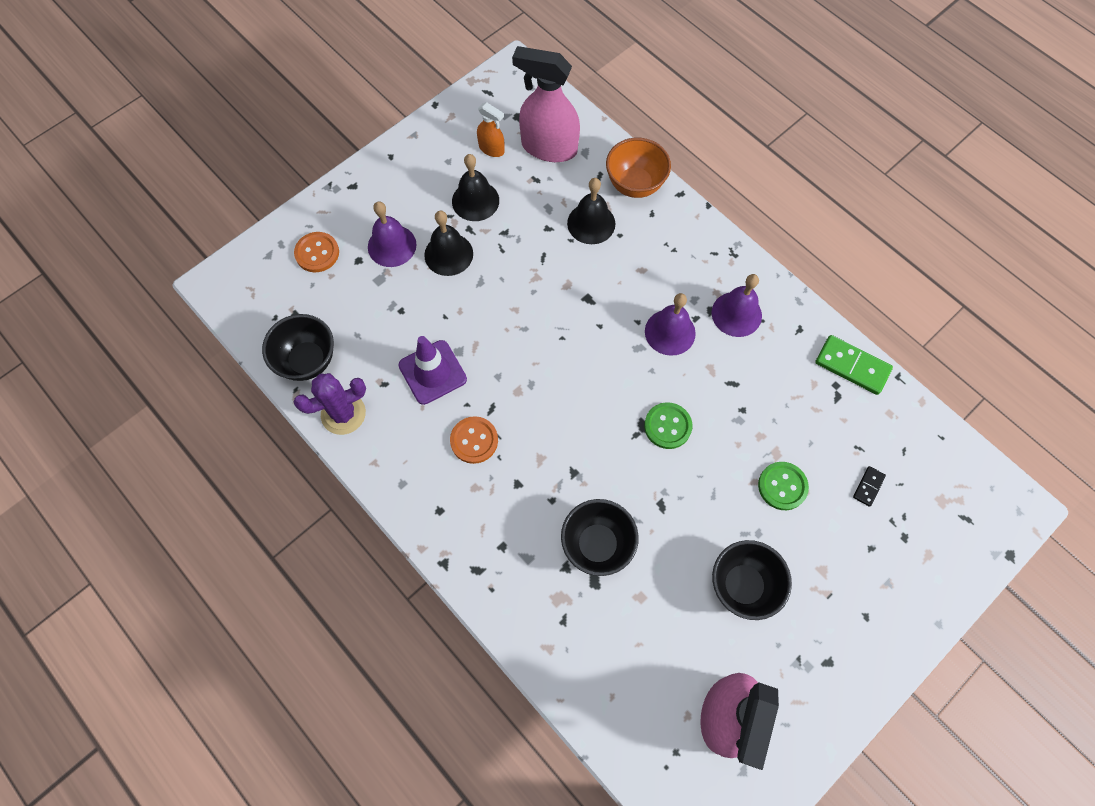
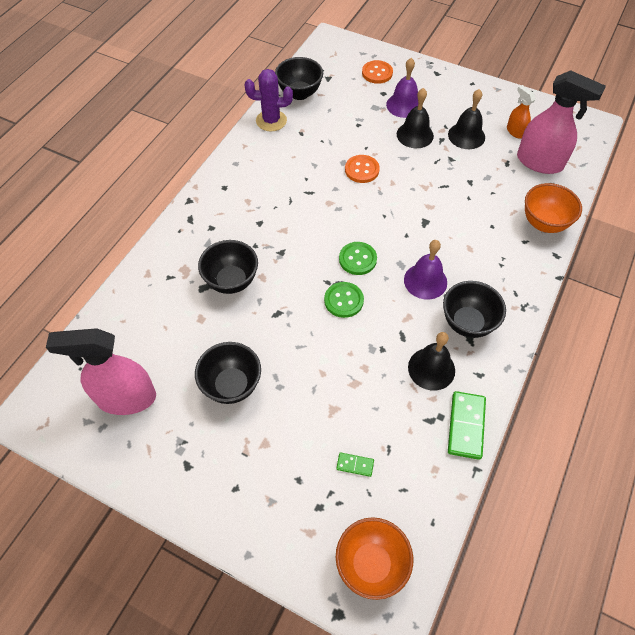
camera: 70 degrees right, 10 degrees down
purple cactus [294,373,366,435] -> purple cactus turned 45 degrees counterclockwise [245,69,293,131]
purple traffic cone [398,336,467,405] -> none
orange button [450,416,498,464] -> orange button moved to [345,155,380,183]
orange spray bottle [477,102,505,157] -> orange spray bottle turned 135 degrees clockwise [507,85,536,139]
pink spray bottle [512,46,580,162] -> pink spray bottle turned 120 degrees clockwise [517,70,606,174]
black bell [567,178,615,244] -> black bell moved to [408,332,455,391]
purple bell [712,274,762,337] -> black bowl [443,281,506,338]
green button [758,462,809,510] -> green button moved to [339,242,377,275]
black domino [853,466,886,507] -> green domino [336,453,374,477]
none -> orange bowl [336,517,413,600]

